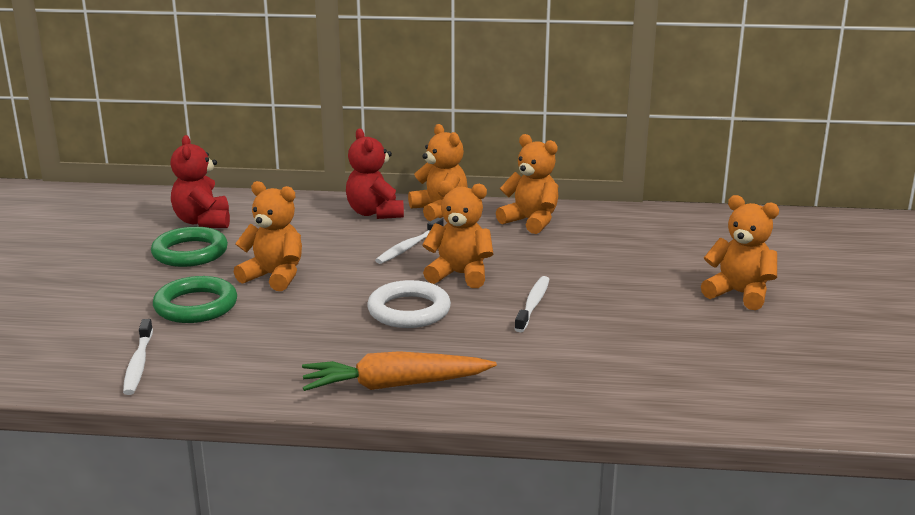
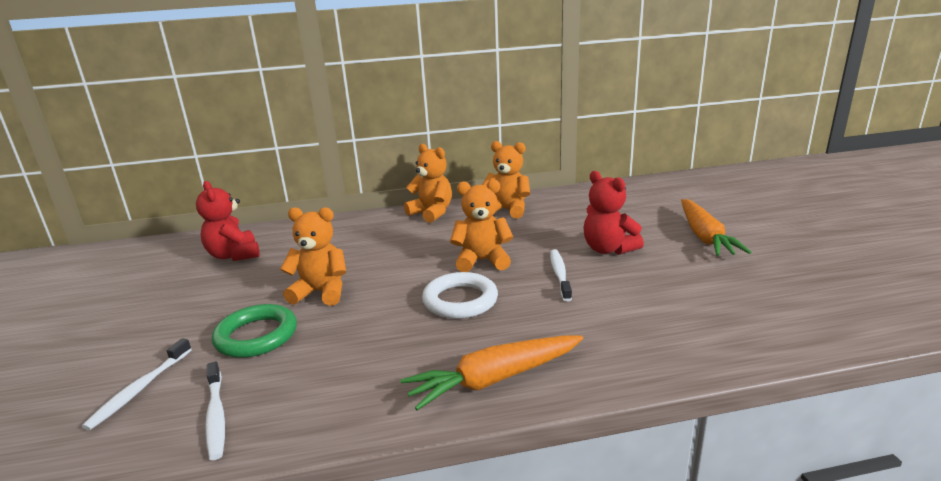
camera: 15 degrees left, 0 degrees up
green ring [151,227,228,267] -> none
red teddy bear [346,129,404,219] -> red teddy bear moved to [583,171,644,255]
white toothbrush [375,218,443,264] -> white toothbrush moved to [82,338,192,431]
orange teddy bear [701,195,779,310] -> orange carrot [681,199,752,256]

